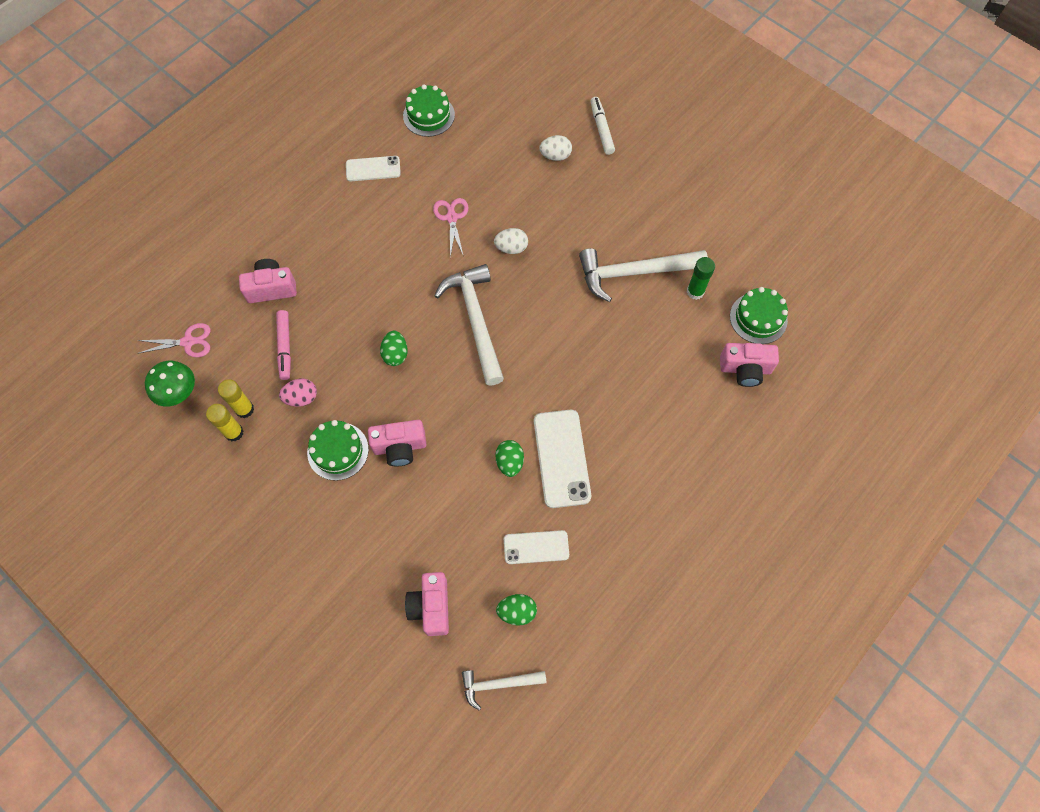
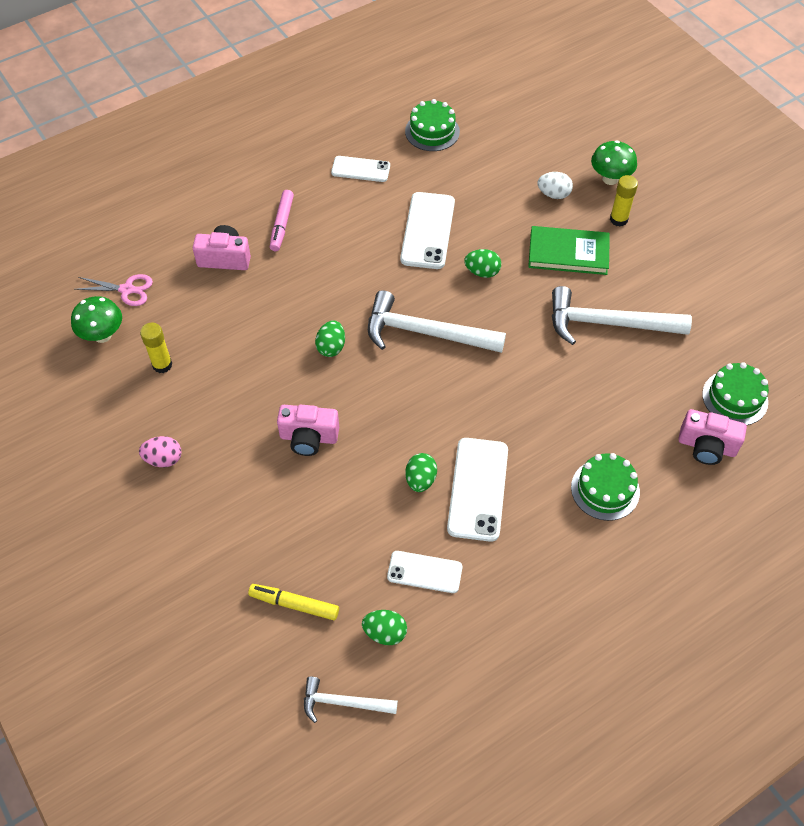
camera: 15 degrees right, 10 degrees down
yellow glue stick [206,404,244,442] -> yellow glue stick moved to [610,175,638,227]
pink marker [276,310,291,380] -> pink marker moved to [270,190,294,251]
pink egg [279,378,317,407] -> pink egg moved to [139,436,182,467]
green cake [307,420,369,481] -> green cake moved to [571,453,640,521]
pink camera [405,572,449,636] -> yellow marker [248,584,339,620]
pink scissors [433,198,469,257] -> white phone [400,192,455,269]
white hammer [434,264,504,385] -> white hammer turned 75 degrees counterclockwise [368,290,506,353]
white egg [494,228,528,254] -> green egg [464,249,501,278]
white marker [591,97,615,155] -> green mushroom [591,140,637,185]
green glue stick [687,257,715,300] -> none
none -> green book [528,226,610,275]

